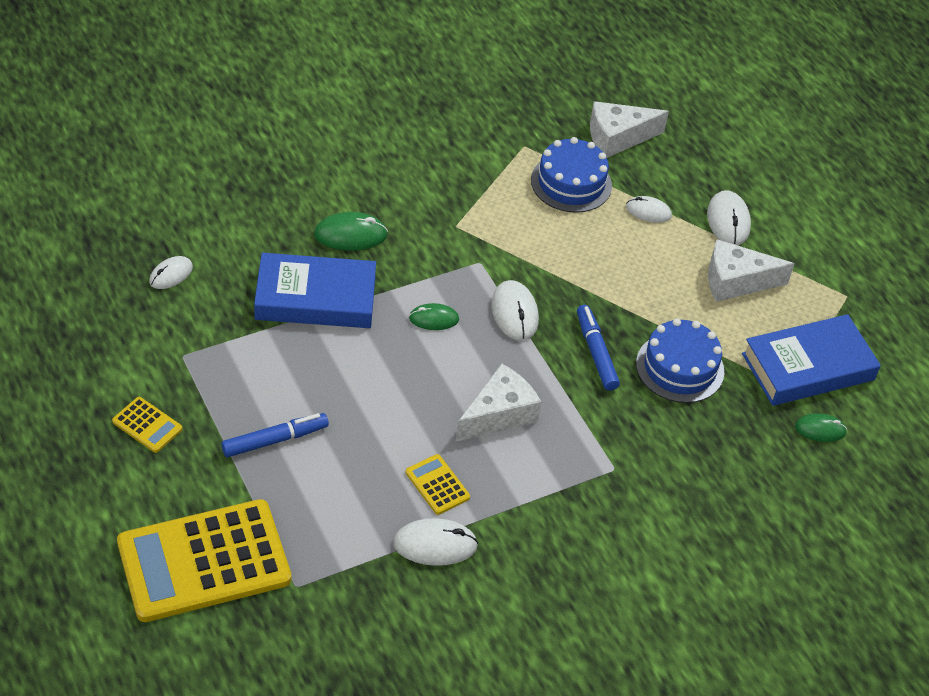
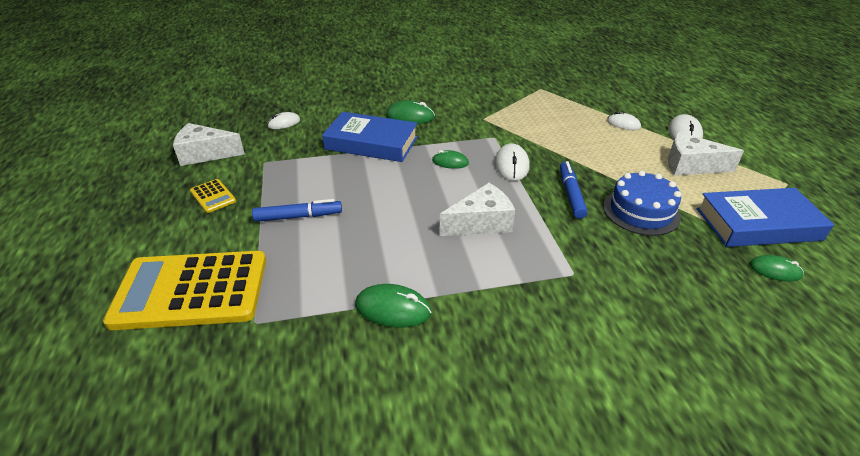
camera: 20 degrees right, 10 degrees down
white mouse [393,518,478,566] -> green mouse [355,284,431,328]
yellow calculator [405,454,470,515] -> none
blue cake [531,137,612,213] -> none
white cheese [590,101,669,158] -> white cheese moved to [173,123,245,166]

